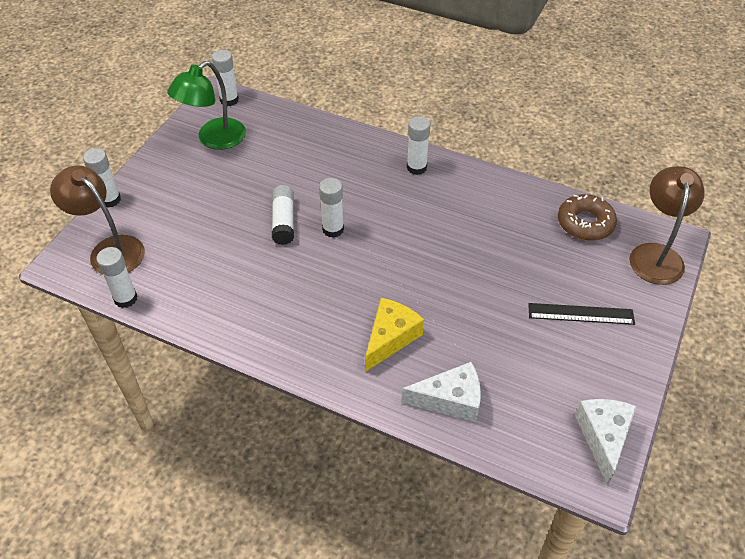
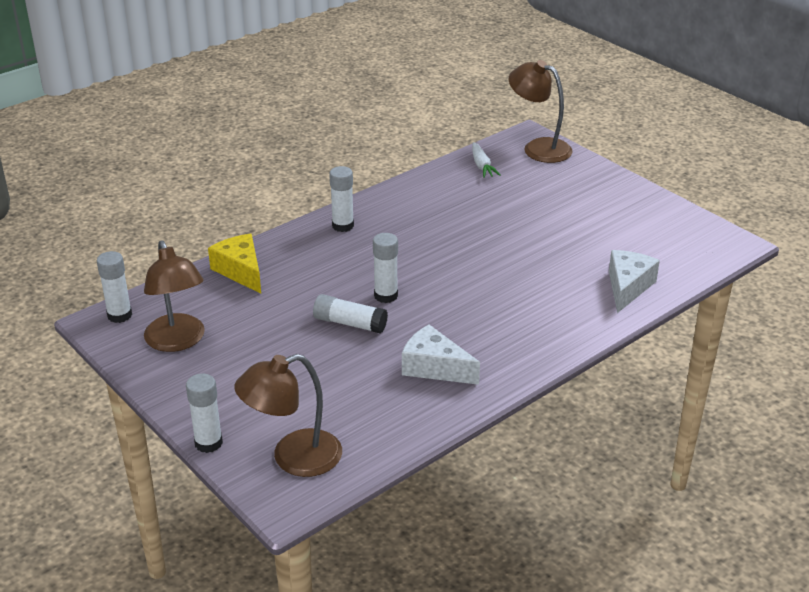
camera: 65 degrees left, 15 degrees down
white glue stick [96,247,138,308] -> none
green lamp [167,61,246,150] -> brown lamp [144,241,205,352]
yellow cheese [365,298,424,371] -> yellow cheese moved to [208,234,261,294]
black ruler [528,303,635,325] -> none
brown donut [558,194,617,241] -> white carrot [472,142,501,178]
white cheese [575,399,636,486] -> white cheese moved to [402,325,480,385]

